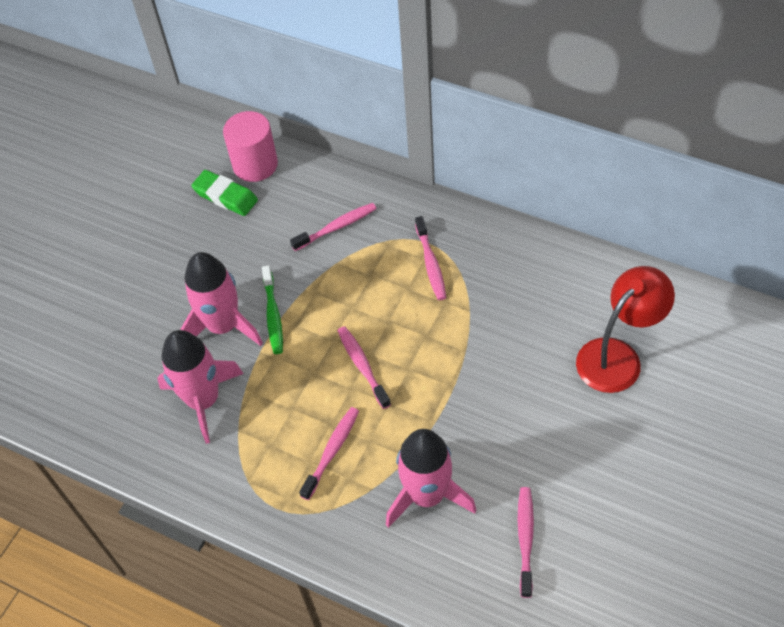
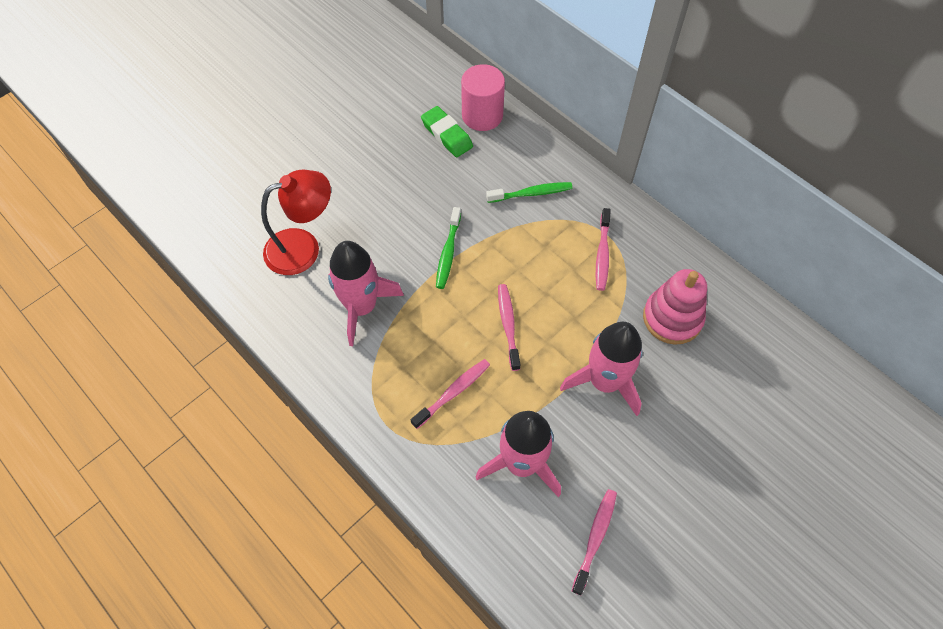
camera: 15 degrees right, 5 degrees up
pink rocket [180,252,263,346] -> pink rocket moved to [560,322,643,416]
pink toothbrush [290,203,377,251] -> green toothbrush [486,182,573,203]
red lamp [576,266,675,393] -> red lamp moved to [261,170,331,275]
none -> pink stacking toy [643,269,707,345]

